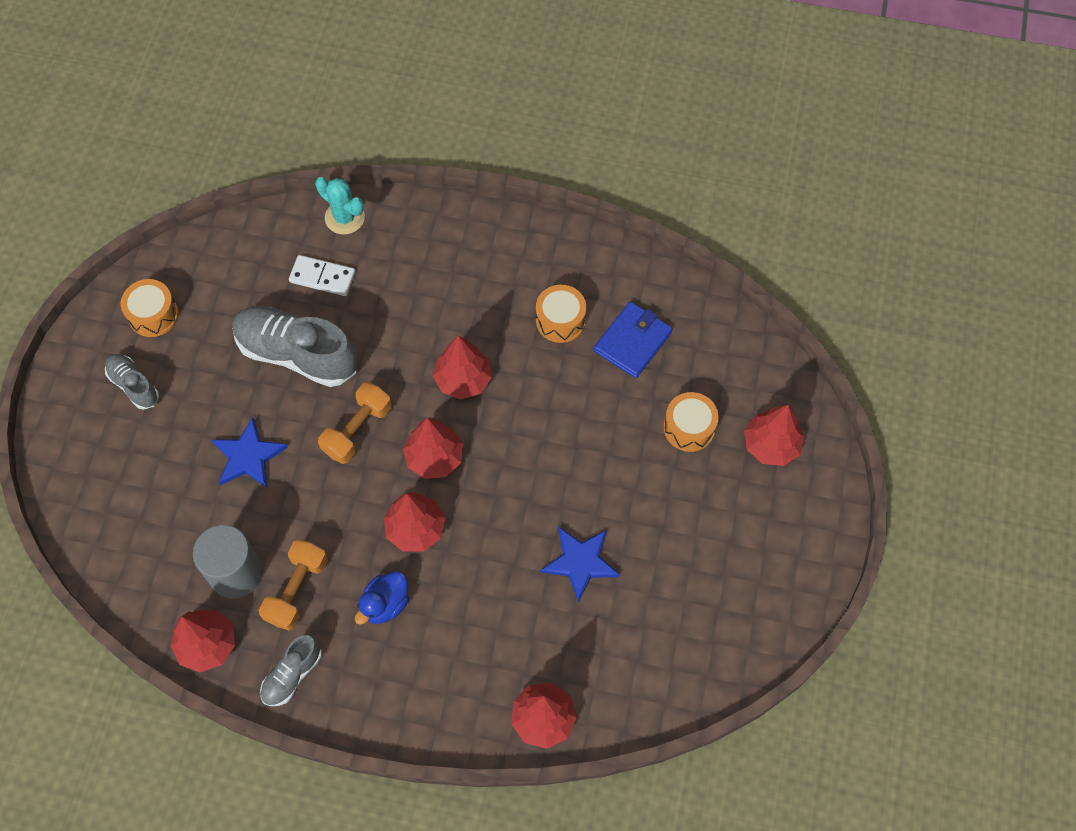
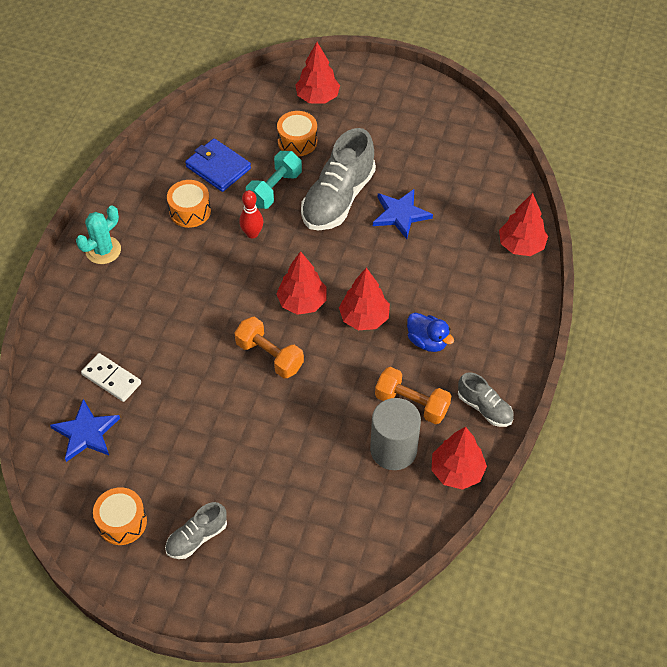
camera: 85 degrees left, 10 degrees down
blue star [211,417,288,488] -> blue star moved to [50,399,120,462]
grey shoe [232,306,358,387] -> grey shoe moved to [301,128,376,230]
white domino [289,255,356,296] -> white domino turned 75 degrees counterclockwise [81,353,141,402]
turquoise cactus [315,177,365,234] -> turquoise cactus moved to [76,206,121,264]
red tree [433,335,492,400] -> none
none -> red bowling pin [239,190,264,239]
none -> turquoise dumbbell [246,151,302,209]

